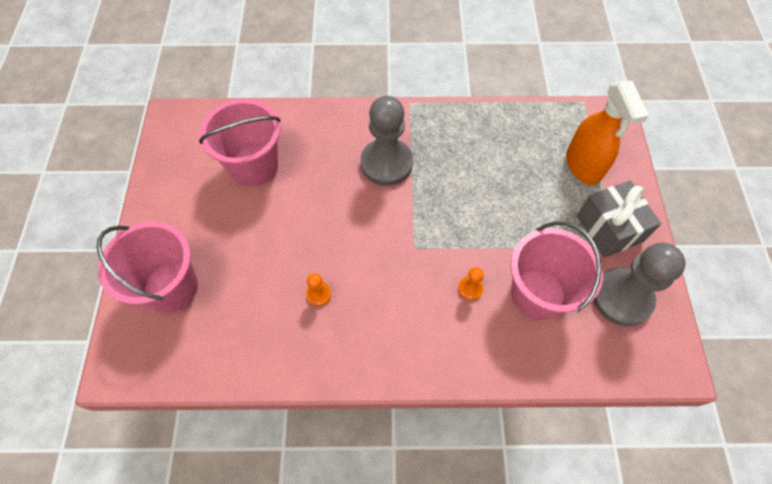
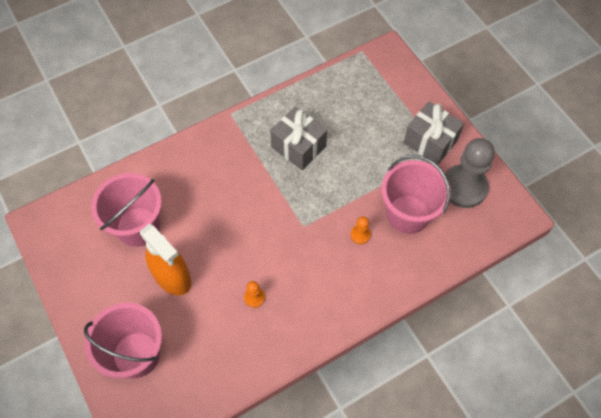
camera: 30 degrees left, 0 degrees up
grey pawn [361,96,413,186] -> none
orange spray bottle [566,81,649,185] -> orange spray bottle moved to [140,224,191,295]
none -> grey gift [270,107,327,171]

